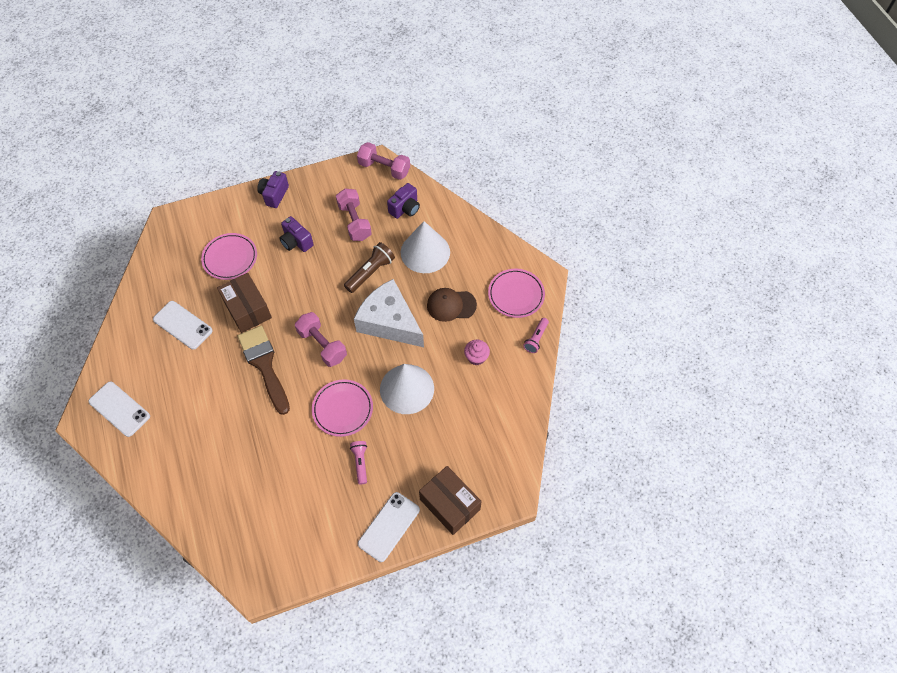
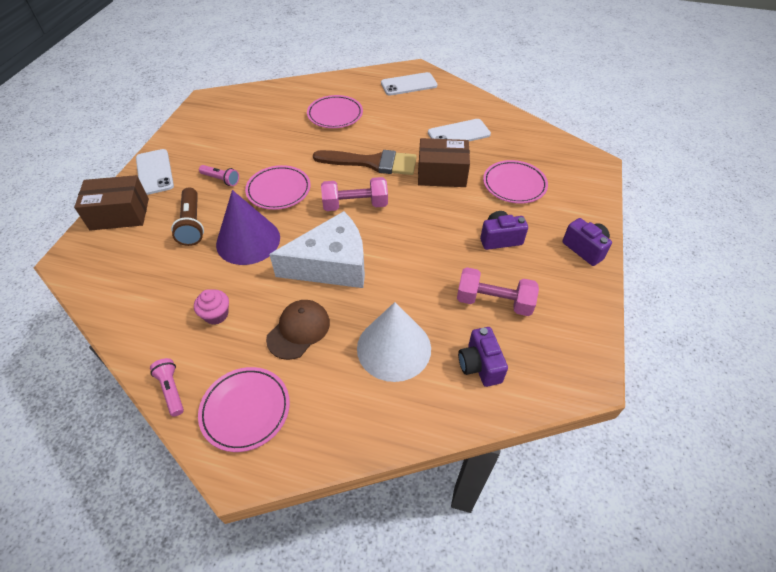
camera: 125 degrees right, 10 degrees down
brown flashlight [344,242,395,293] -> brown flashlight moved to [171,187,204,246]
pink dumbbell [357,142,410,180] -> none
white cone [380,364,434,414] -> purple cone [216,190,280,265]
none -> pink plate [307,95,363,128]

